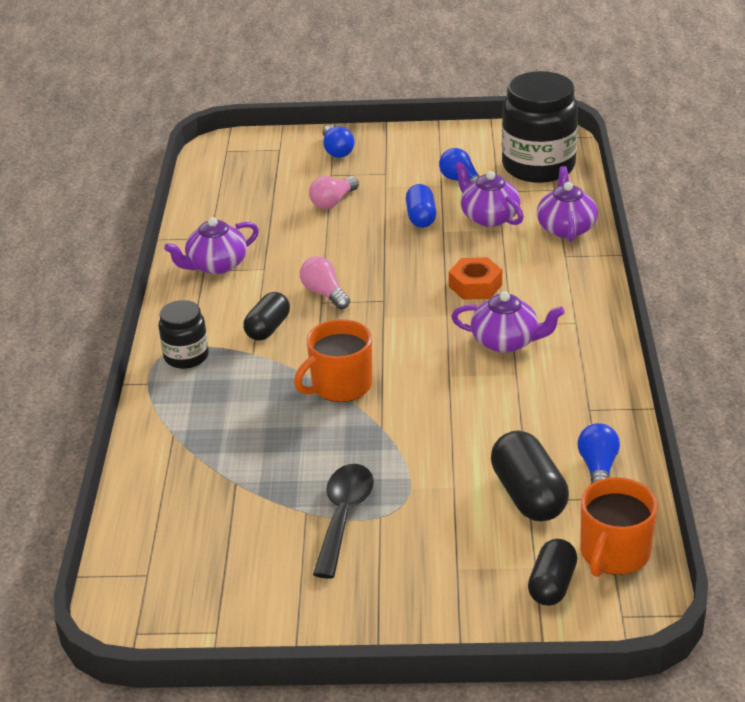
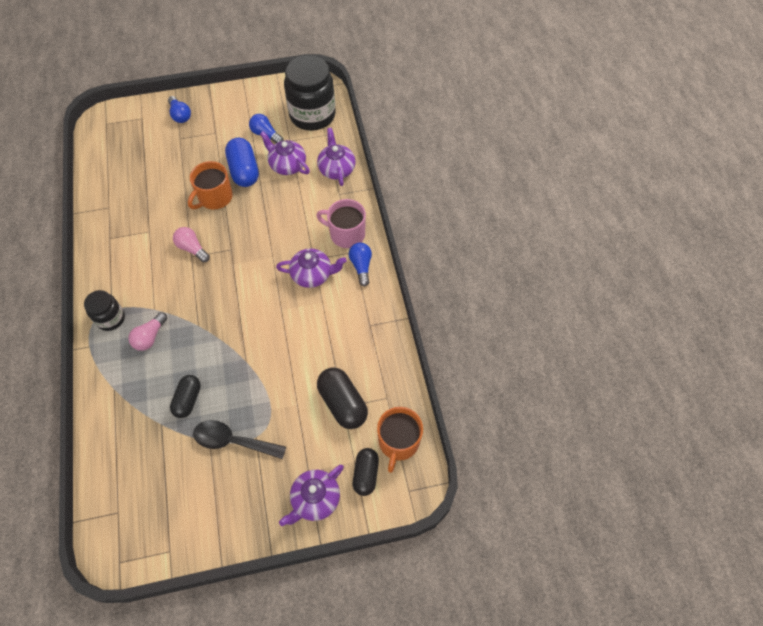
camera: 15 degrees left, 25 degrees up
purple teapot [164,217,259,274] -> purple teapot moved to [279,465,344,526]
black capsule [243,292,290,341] -> black capsule moved to [170,375,201,418]
orange mug [294,319,372,402] -> orange mug moved to [188,161,233,210]
pink light bulb [309,176,359,209] -> pink light bulb moved to [128,312,167,351]
black spoon [313,464,374,579] -> black spoon turned 75 degrees counterclockwise [193,420,286,459]
blue capsule [406,184,436,228] -> blue capsule [225,138,259,187], size x1.51
orange nut [449,257,502,300] -> none
blue light bulb [578,423,620,484] -> blue light bulb moved to [349,243,372,286]
none -> pink mug [316,199,366,248]

